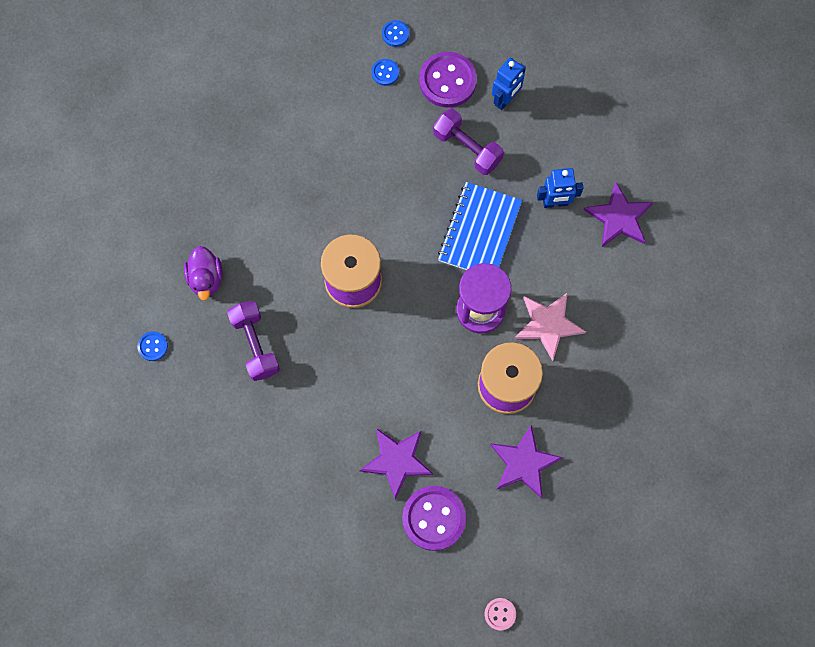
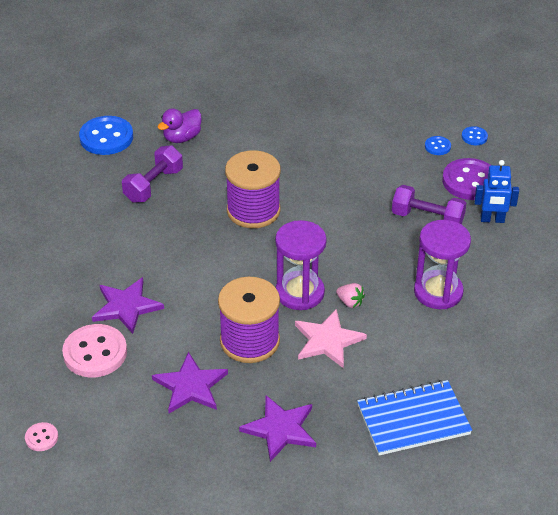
camera: 55 degrees right, 30 degrees down
blue button [137,331,168,361] -> blue button [79,116,133,155], size x2.06
purple button [402,486,466,551] -> pink button [62,324,127,377]
purple dumbbell [433,109,504,175] -> purple dumbbell turned 75 degrees counterclockwise [392,185,466,224]
blue notebook [438,182,522,270] -> blue notebook moved to [357,380,472,455]
blue robot [537,168,583,208] -> purple hourglass [414,220,471,309]
purple star [584,182,654,247] -> purple star moved to [239,395,316,462]
none -> pink strawberry [336,283,365,308]

